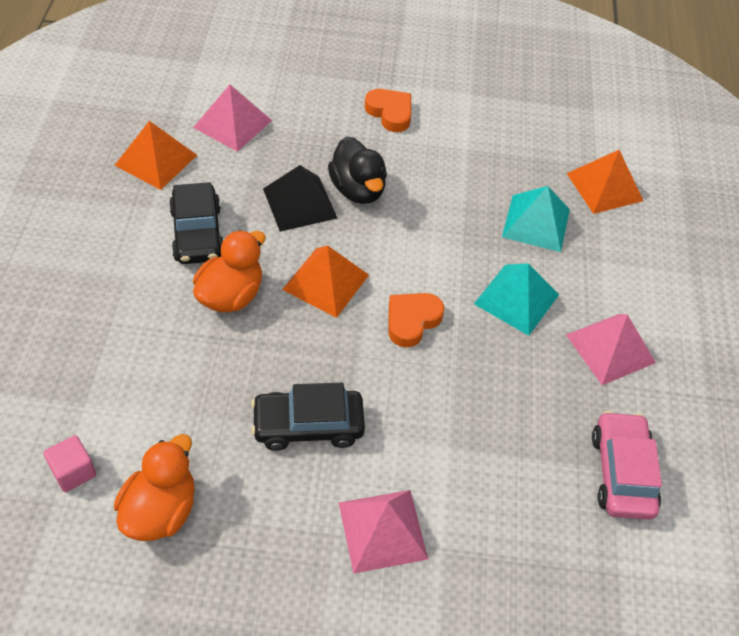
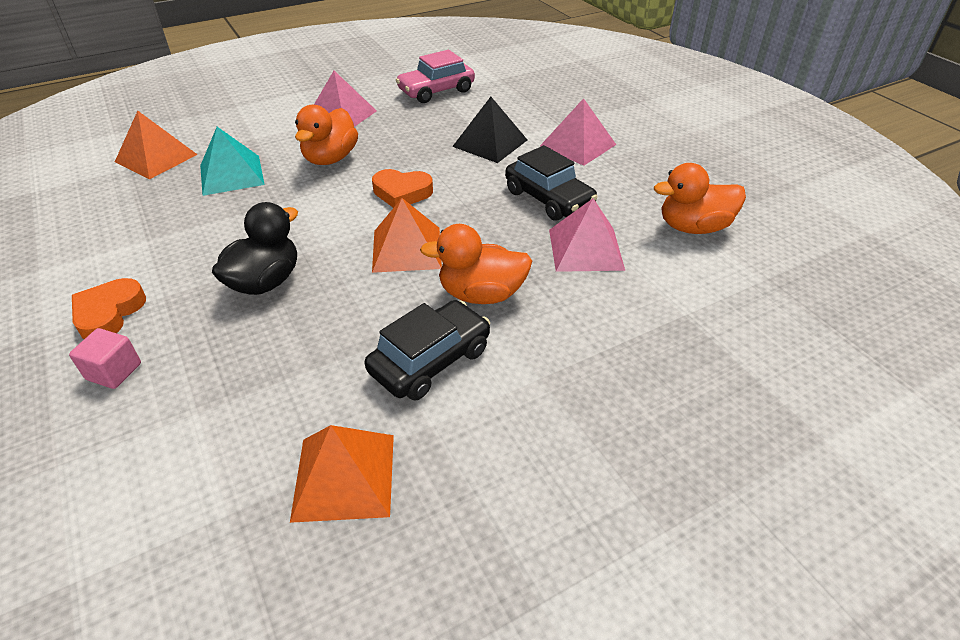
camera: 120 degrees left, 10 degrees down
pink cube [43,435,96,492] -> pink cube moved to [69,328,141,389]
pink pyramid [193,85,272,152] -> pink pyramid moved to [549,198,625,272]
black pyramid [263,165,338,232] -> black pyramid moved to [452,97,527,163]
turquoise pyramid [474,263,559,336] -> orange duck [295,105,358,165]

